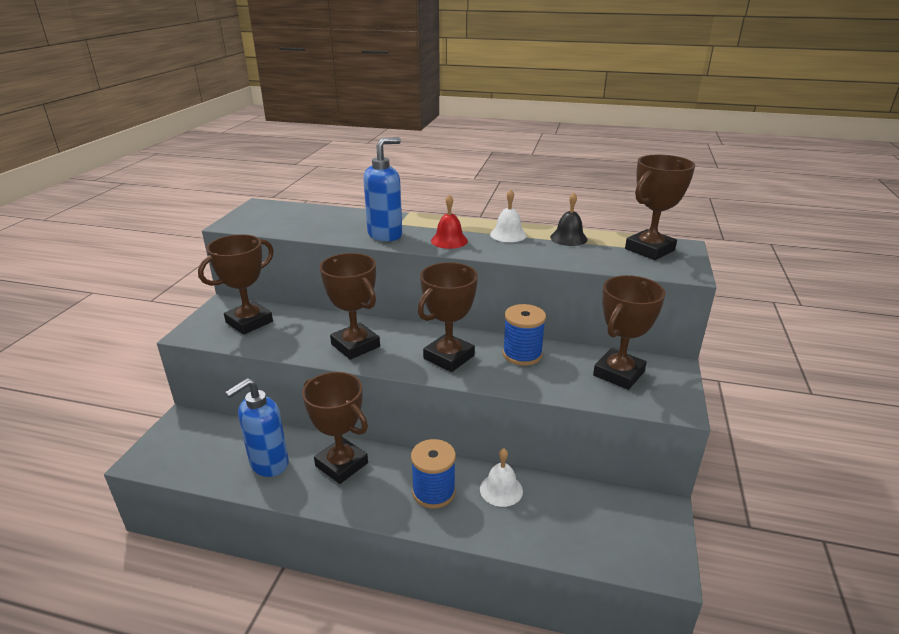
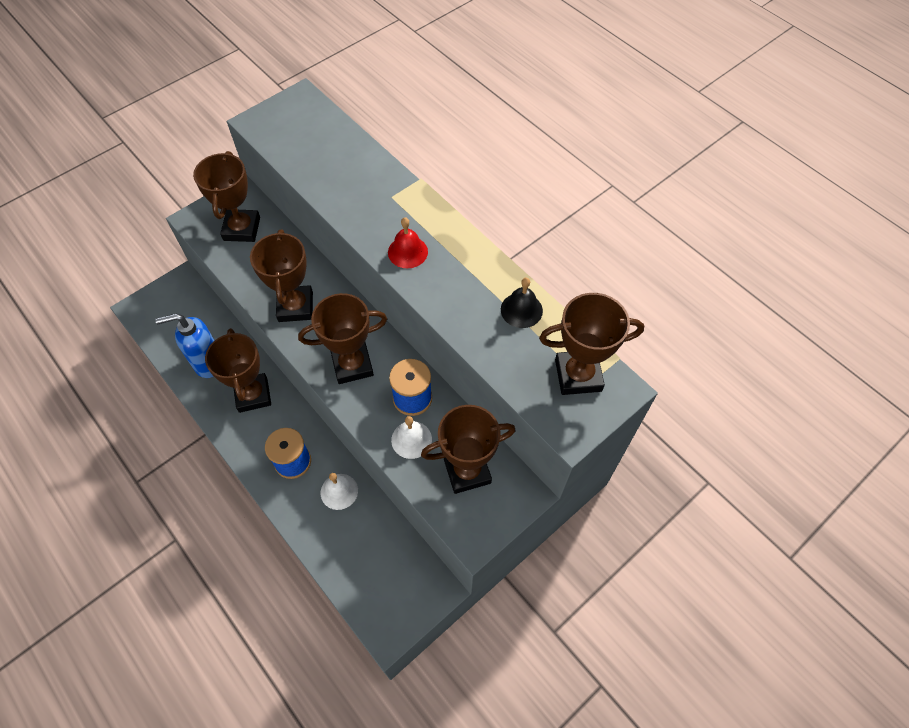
camera: 35 degrees right, 30 degrees up
brown trophy [198,234,274,335] -> brown trophy turned 75 degrees counterclockwise [193,151,260,242]
blue soap dispenser [363,137,402,241] -> none
white bell [490,189,527,242] -> white bell moved to [391,416,432,459]

